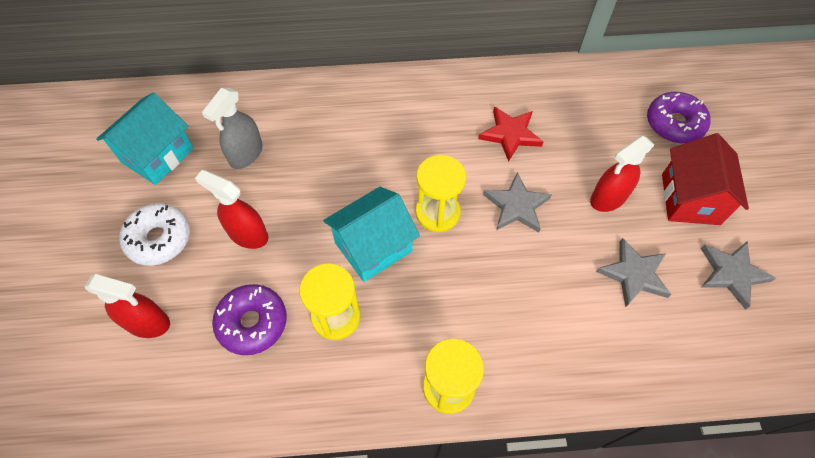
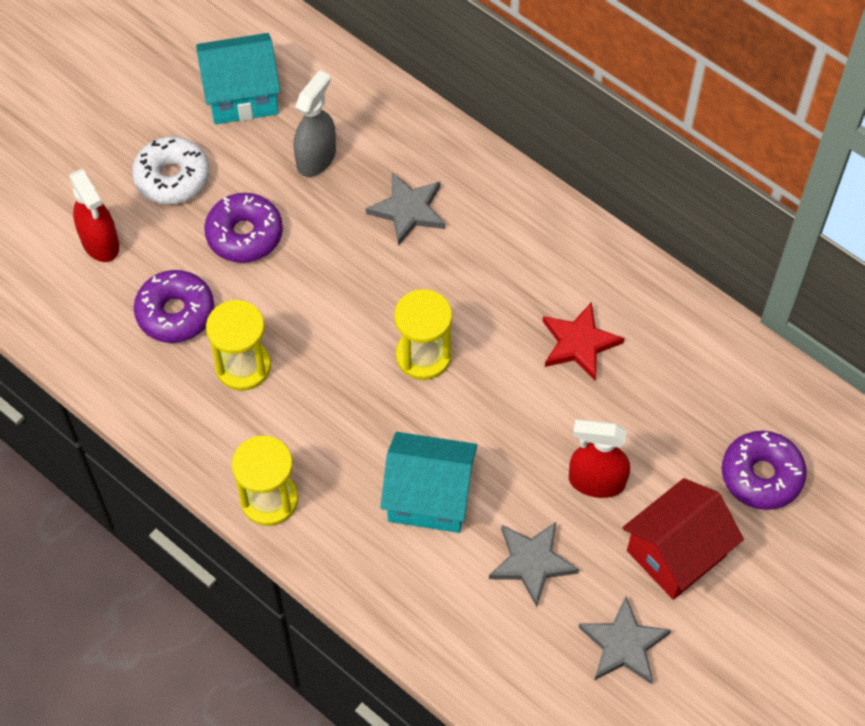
camera: 45 degrees right, 0 degrees up
red spray bottle [195,170,268,249] -> purple donut [204,193,283,263]
grey spray bottle [202,88,263,169] -> grey spray bottle turned 135 degrees clockwise [294,70,336,177]
turquoise house [323,187,420,282] -> turquoise house moved to [380,432,477,533]
grey star [483,172,552,233] -> grey star moved to [366,173,445,245]

